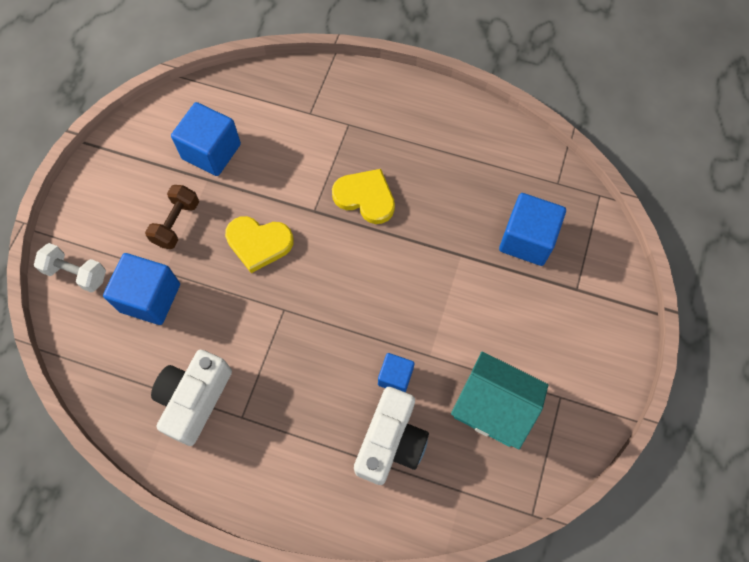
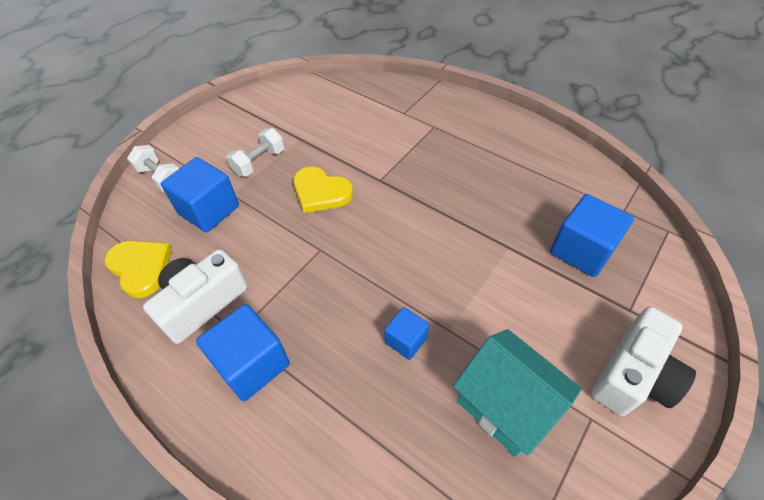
camera: 20 degrees right, 15 degrees down
brown dumbbell [145,185,199,249] -> white dumbbell [226,128,285,177]
blue cube [171,102,241,176] -> blue cube moved to [196,304,290,401]
yellow heart [332,169,395,224] -> yellow heart moved to [104,241,172,298]
white camera [354,387,429,485] -> white camera moved to [591,307,696,416]

